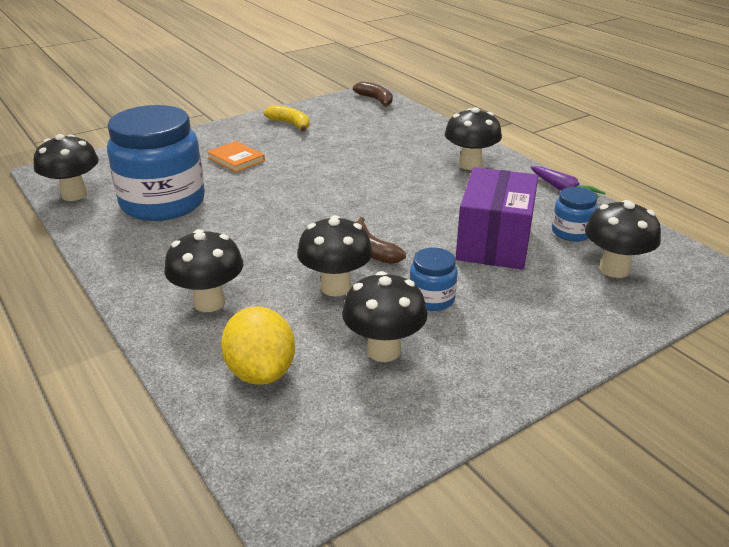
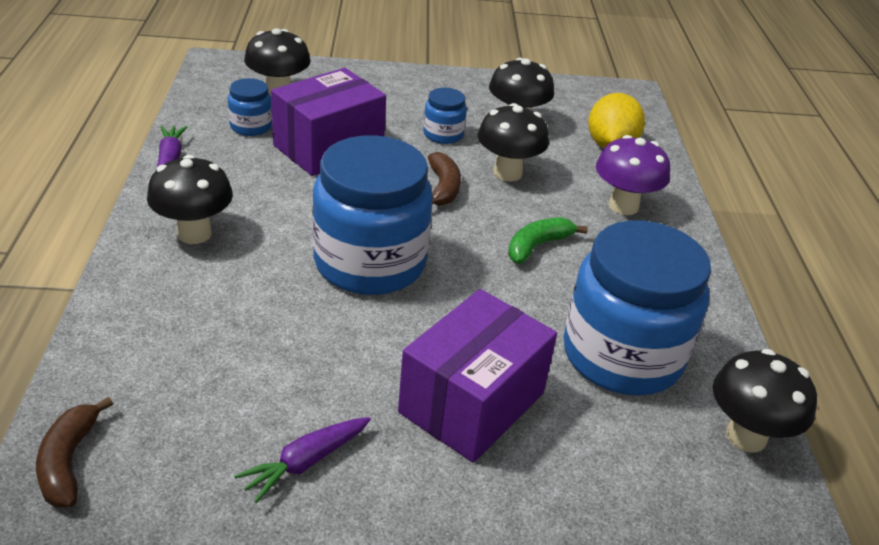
camera: 150 degrees left, 5 degrees up
black mushroom [164,229,243,312] -> purple mushroom [596,135,670,215]
orange book [207,141,265,172] -> purple box [398,289,557,463]
yellow banana [263,105,310,131] -> purple carrot [234,417,371,503]
none -> blue jar [312,135,433,295]
none -> green banana [508,217,588,264]

